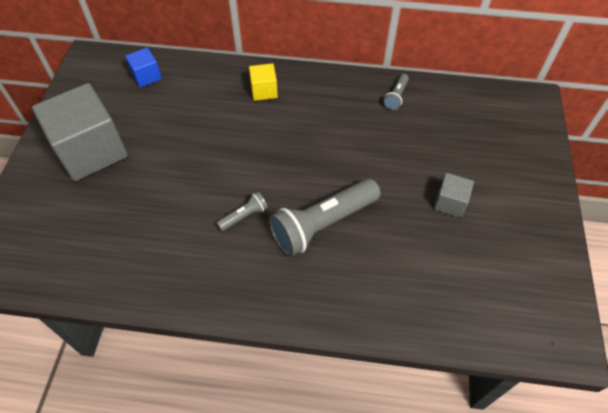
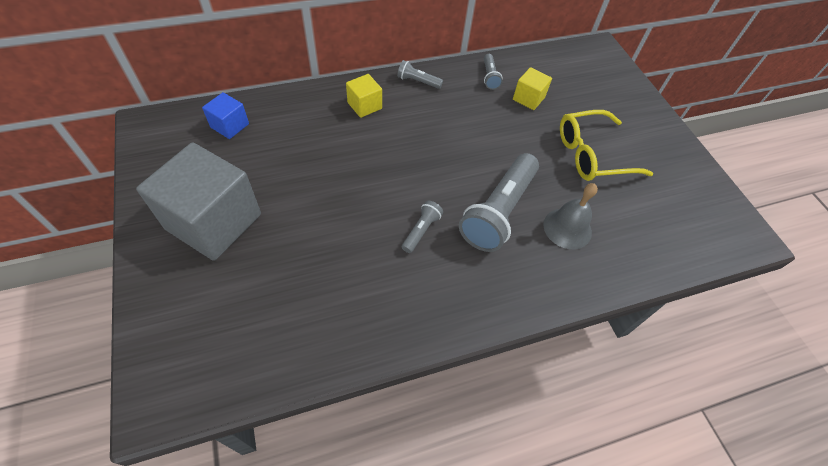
camera: 30 degrees left, 0 degrees up
grey cube [434,173,474,218] -> yellow glasses [560,110,653,181]
none -> grey flashlight [397,60,443,89]
none -> yellow cube [513,67,552,110]
none -> grey bell [543,183,598,249]

